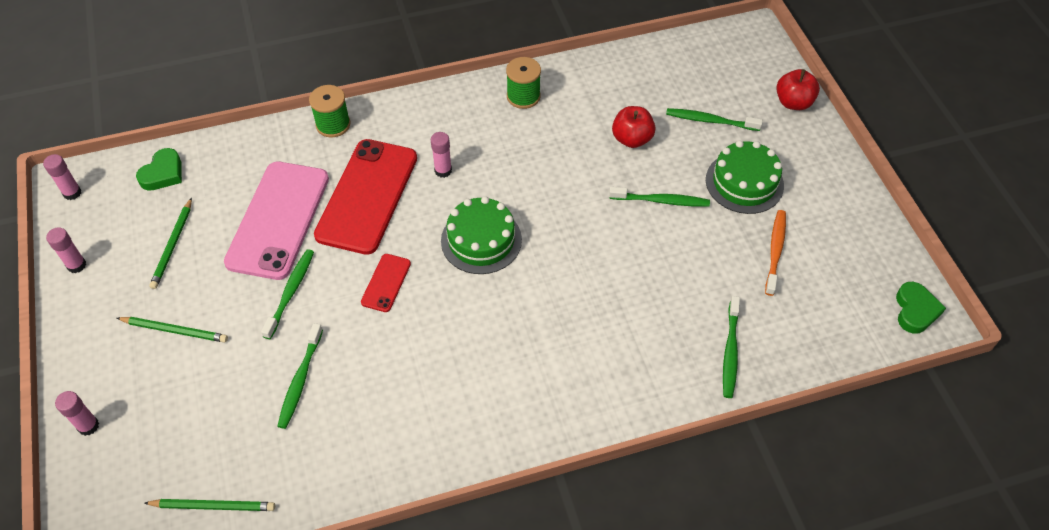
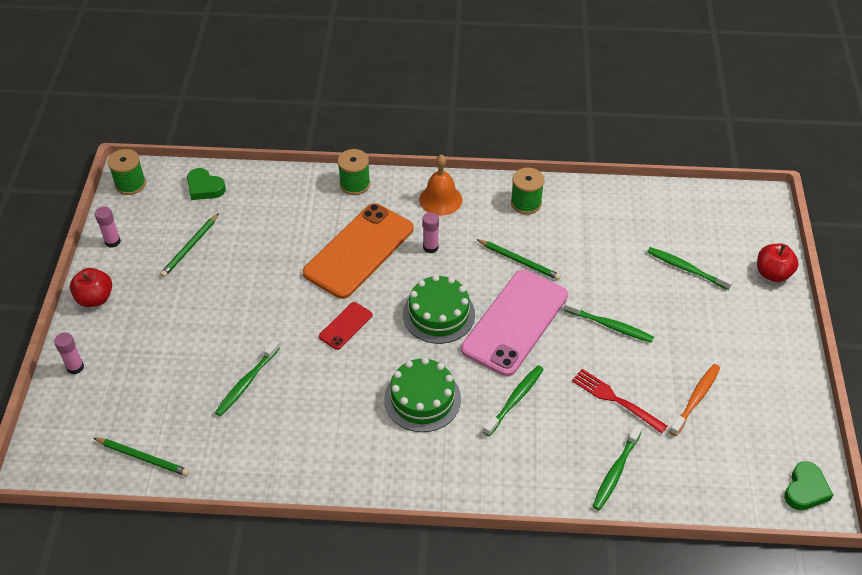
camera: 20 degrees right, 5 degrees down
pink glue stick [43,154,81,200] -> green spool [108,149,146,195]
green pencil [117,317,228,343] -> green pencil moved to [476,239,561,280]
green heart [136,148,182,191] -> green heart turned 75 degrees clockwise [187,168,226,200]
pink phone [224,162,329,280] -> pink phone moved to [461,270,568,376]
green toothbrush [261,249,314,339] -> green toothbrush moved to [483,365,544,436]
red phone [314,139,417,255] -> orange phone [303,203,414,299]
red apple [612,106,656,148] -> red apple moved to [70,268,112,307]
green cake [706,140,784,214] -> green cake moved to [384,357,461,432]
none -> orange bell [419,154,462,216]
none -> red fork [572,369,667,433]

